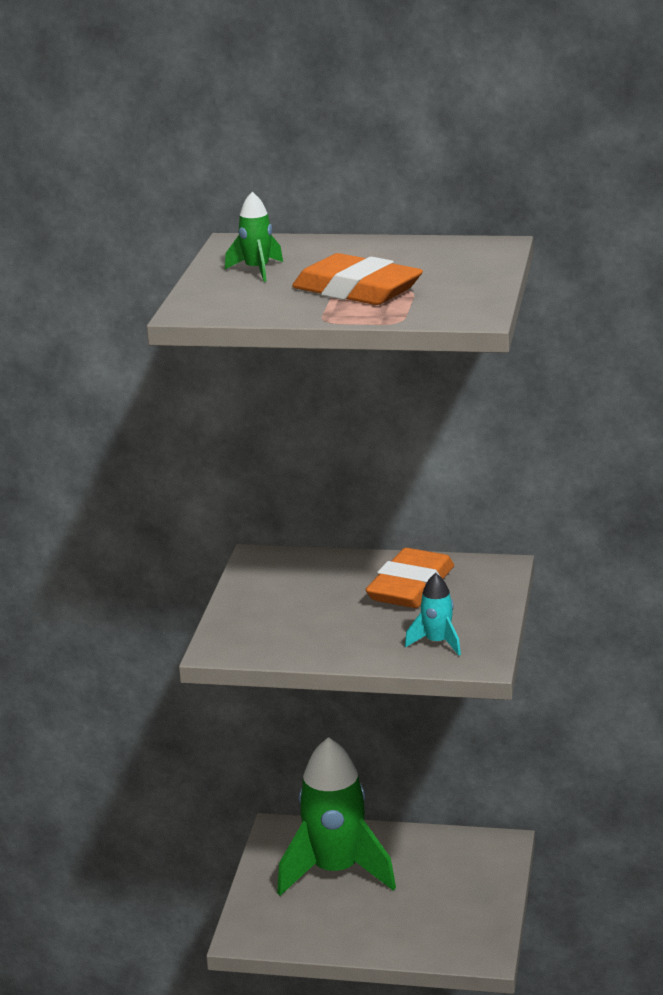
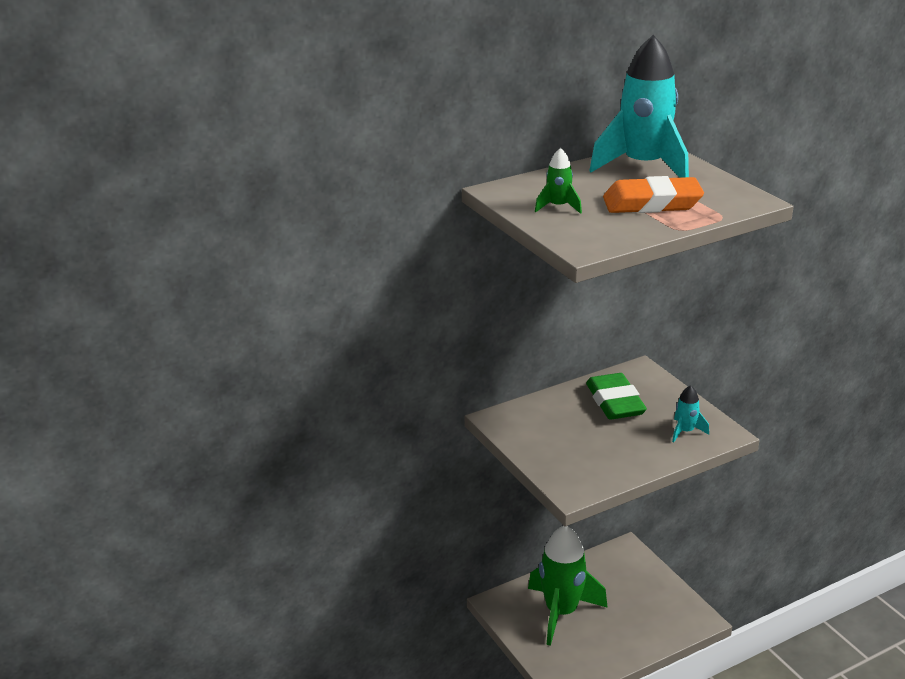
camera: 40 degrees left, 5 degrees up
orange eraser [366,548,454,608] -> green eraser [586,373,647,420]
none -> turquoise rocket [589,35,689,178]

